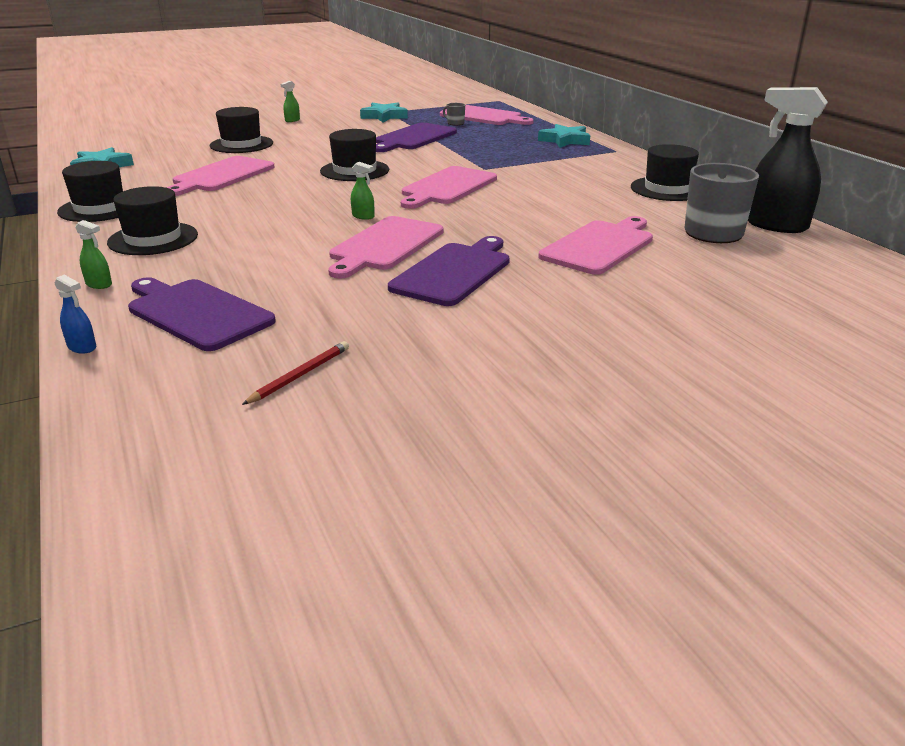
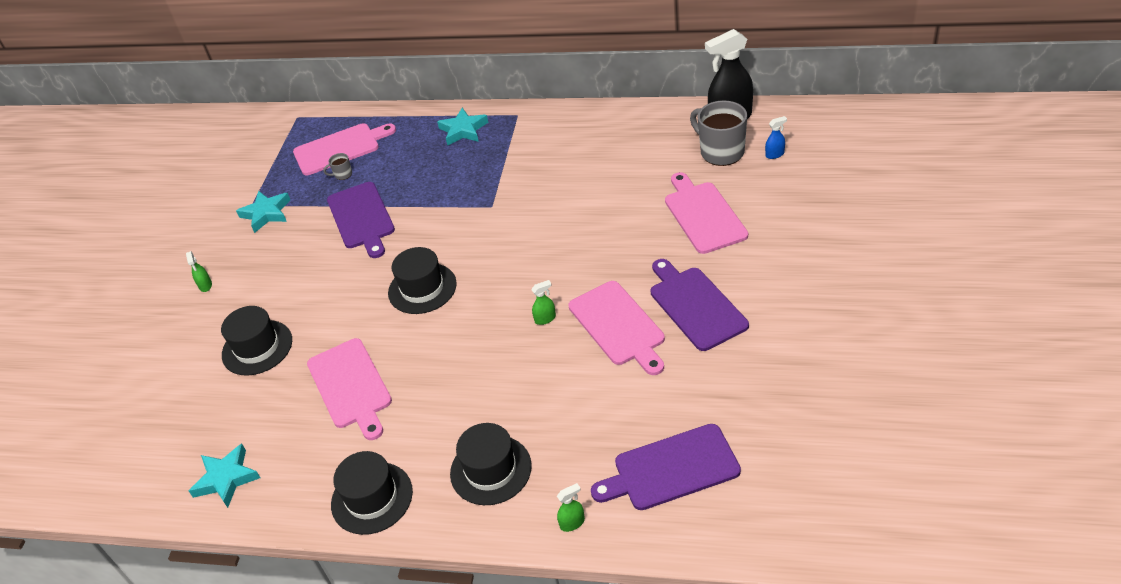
camera: 50 degrees left, 15 degrees up
blue spray bottle [54,275,96,354] -> blue spray bottle moved to [765,116,787,159]
red pencil [242,341,349,405] -> none
pink cutting board [401,166,497,209] -> none
black hat [631,144,699,201] -> none

